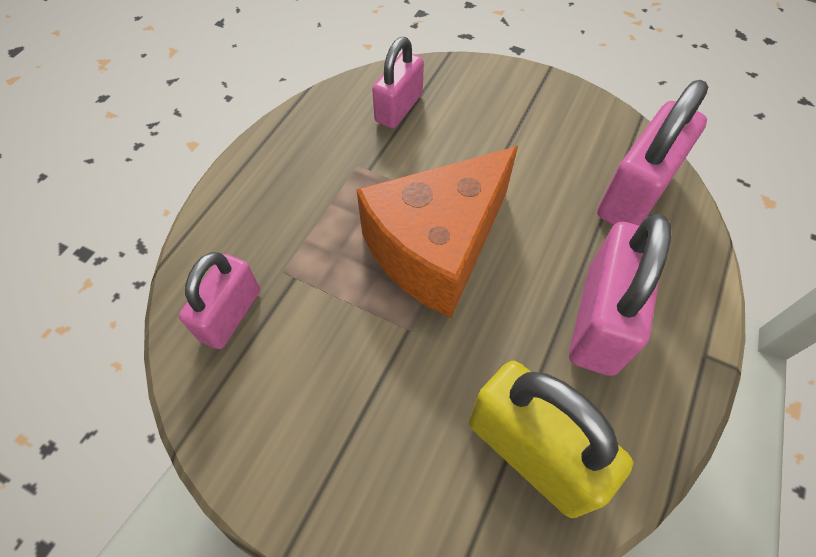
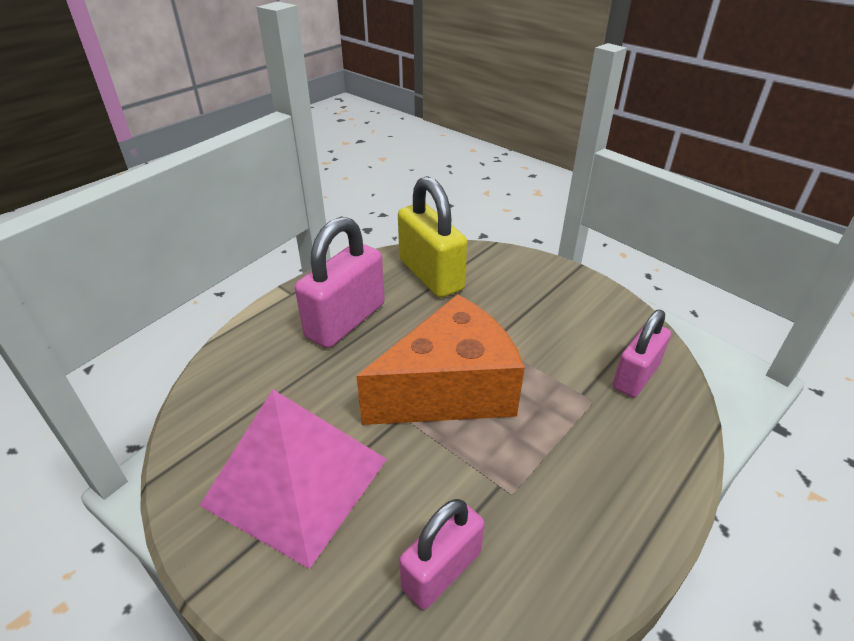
camera: 165 degrees left, 20 degrees down
pink padlock [597,80,708,226] -> none
none -> pink pyramid [199,389,387,569]

